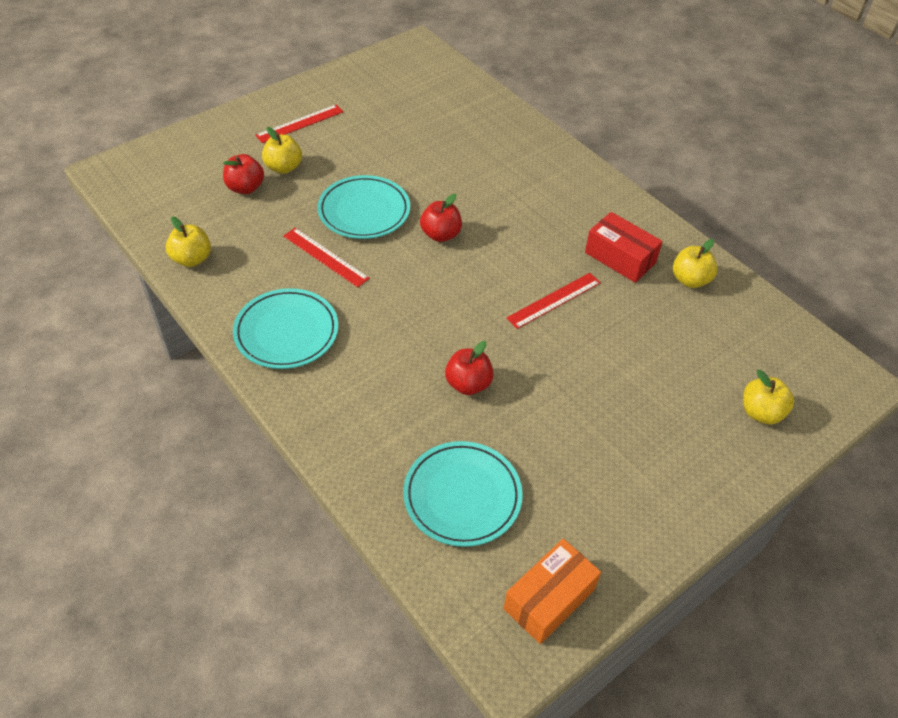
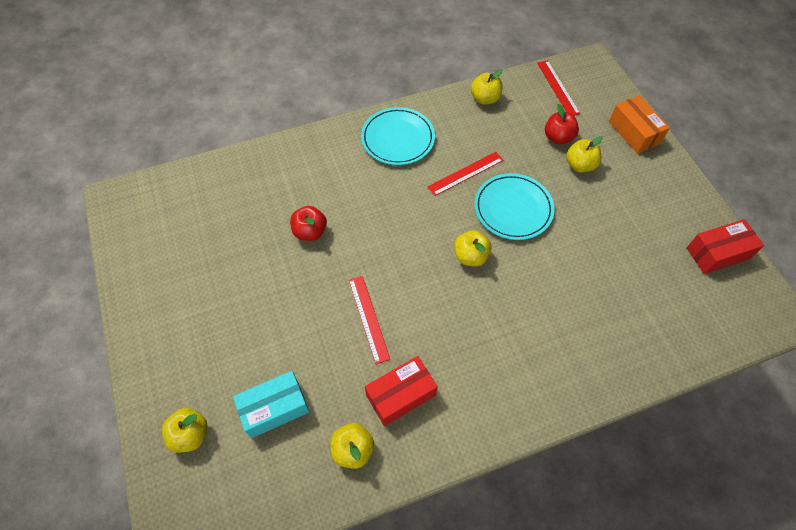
camera: 110 degrees right, 10 degrees up
red ruler [255,105,343,143] -> red ruler moved to [537,60,580,116]
turquoise plate [403,441,523,547] -> none
red apple [420,194,462,242] -> yellow apple [454,230,492,266]
orange box [504,539,601,644] -> orange box moved to [609,95,670,154]
none -> turquoise box [233,371,310,438]
none -> red box [687,219,764,274]

